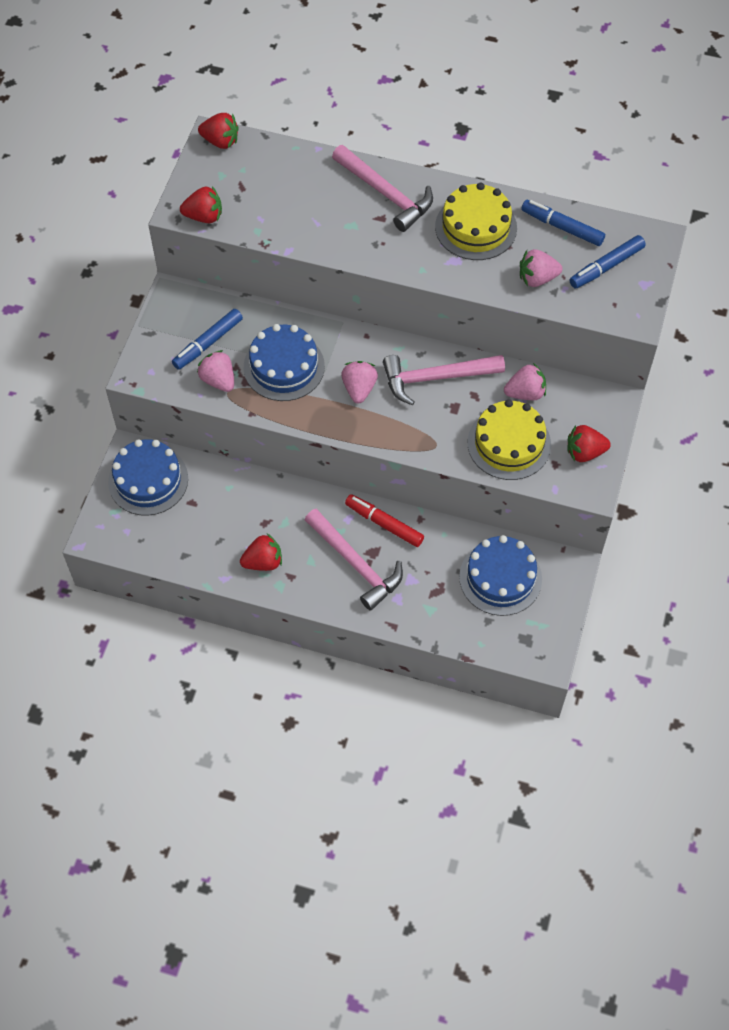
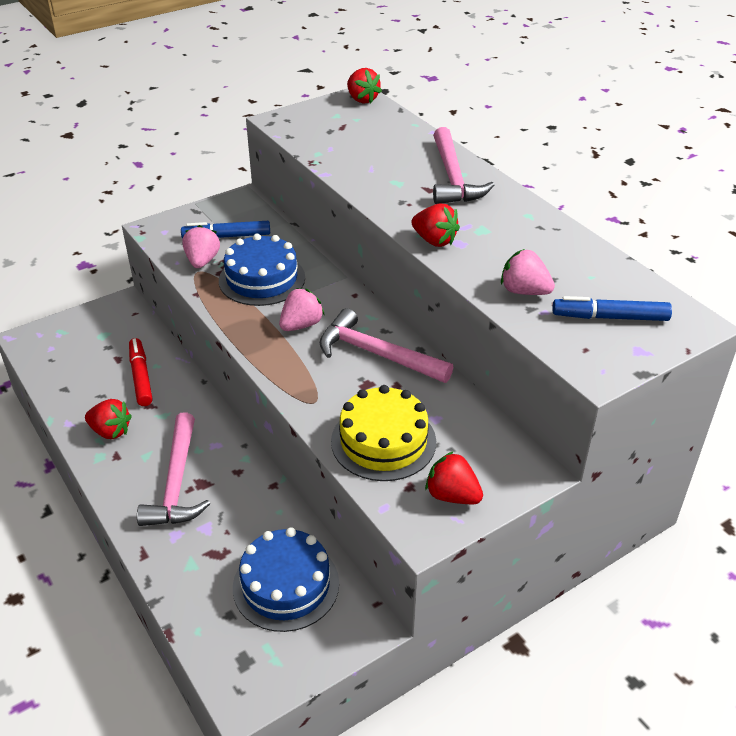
camera: 40 degrees right, 20 degrees down
blue cake [108,439,188,516] -> none
red strawberry [180,186,222,223] -> red strawberry moved to [411,203,460,247]
red marker [345,494,424,547] -> red marker moved to [129,338,152,406]
yellow cake [435,183,517,260] -> none
pink strawberry [504,363,546,400] -> none
blue marker [521,200,605,246] -> none

